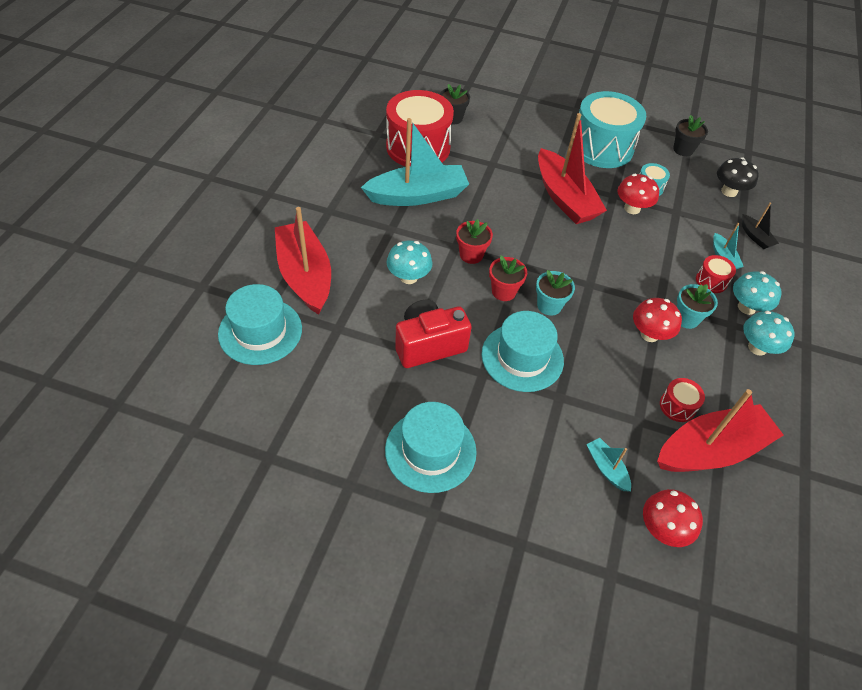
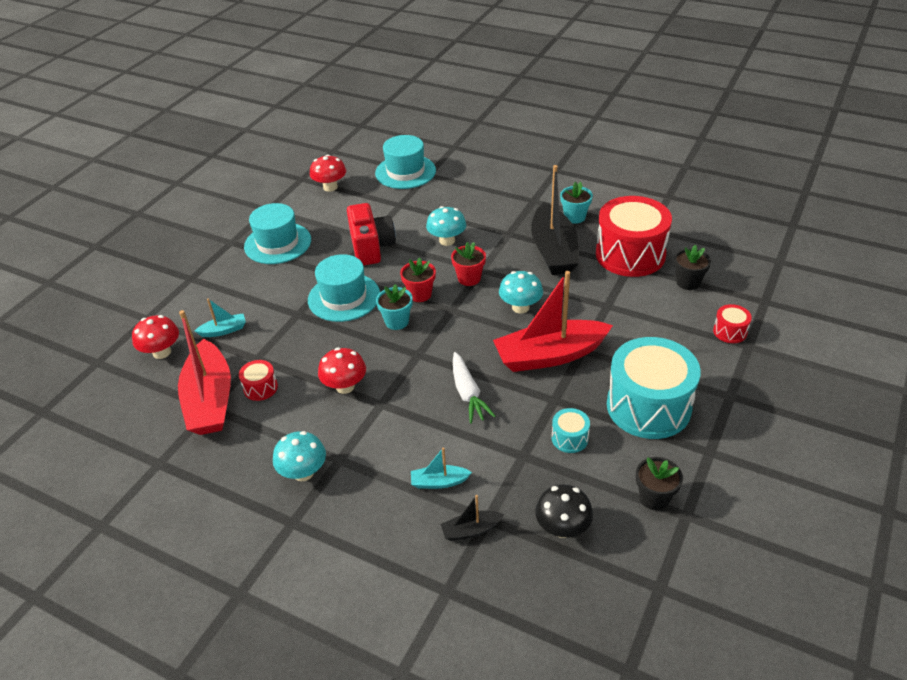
camera: 105 degrees right, 10 degrees down
red boat [275,207,331,315] -> none
turquoise boat [361,118,469,206] -> black boat [531,165,579,275]
red mushroom [618,174,659,214] -> red mushroom moved to [310,154,346,192]
turquoise flower pot [677,284,718,329] -> turquoise flower pot moved to [560,182,593,224]
red drum [696,255,736,293] -> red drum moved to [713,304,752,343]
turquoise mushroom [733,271,782,315] -> turquoise mushroom moved to [499,271,543,313]
none -> white carrot [453,352,496,424]

